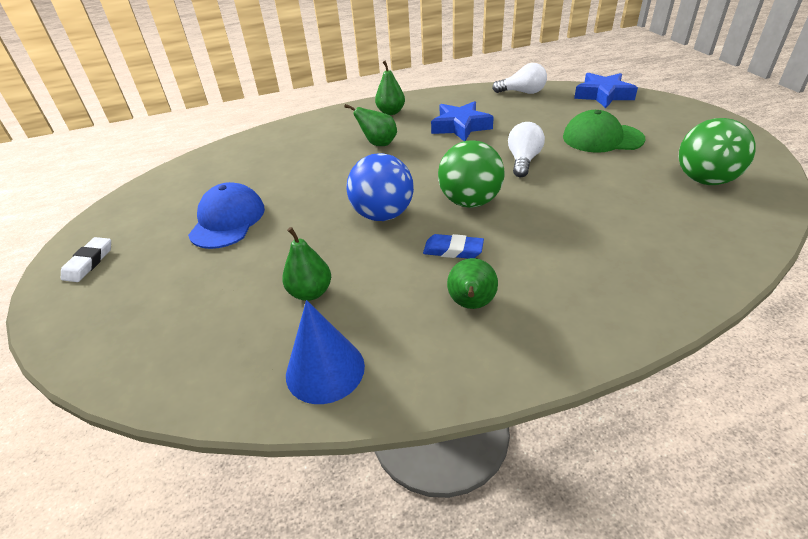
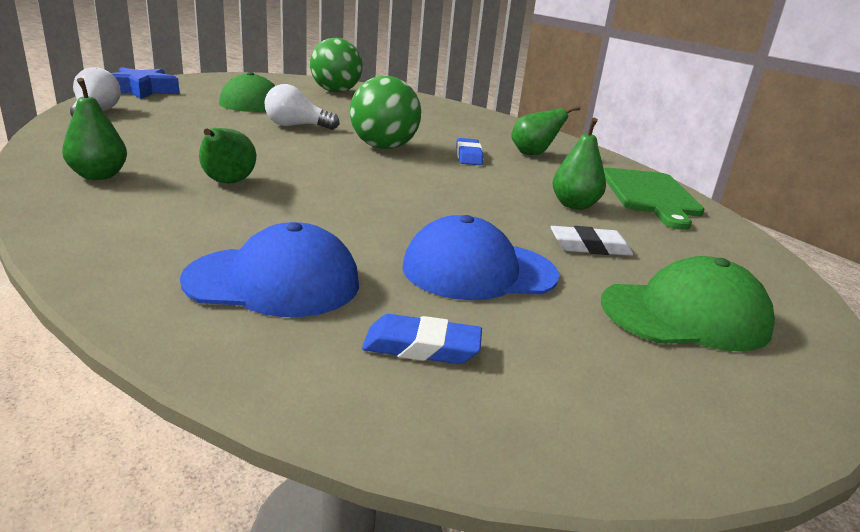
camera: 110 degrees left, 15 degrees down
white eraser [61,237,111,282] -> white eraser moved to [551,226,633,256]
blue cone [286,300,365,404] -> green cutting board [604,168,705,230]
blue ball [346,153,414,221] -> none
blue star [431,101,494,141] -> none
none -> blue cap [180,222,359,317]
none -> blue eraser [362,314,482,364]
none -> green cap [601,256,775,352]

